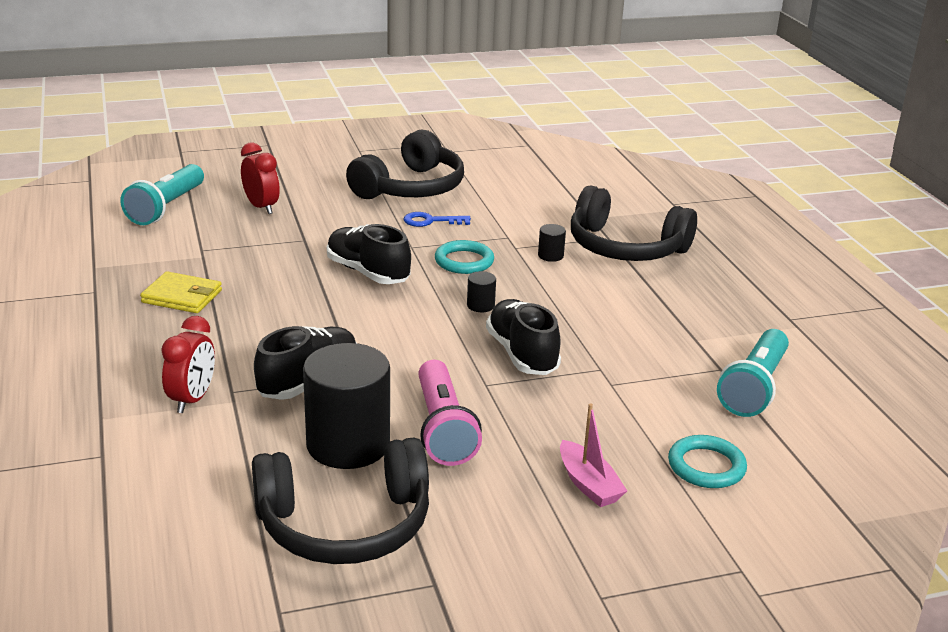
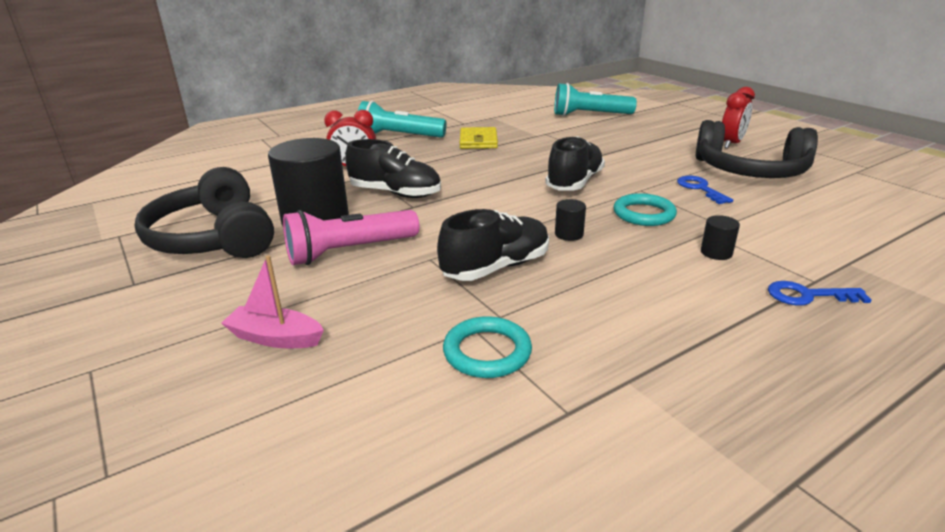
camera: 75 degrees right, 0 degrees up
red clock [241,142,280,214] -> red clock moved to [722,87,755,149]
pink boat [560,403,627,507] -> pink boat turned 60 degrees clockwise [221,255,324,348]
black headphones [571,185,697,261] -> blue key [768,281,871,306]
turquoise ring [668,435,747,488] -> turquoise ring moved to [443,316,532,378]
turquoise flashlight [717,329,789,417] -> turquoise flashlight moved to [358,101,446,138]

